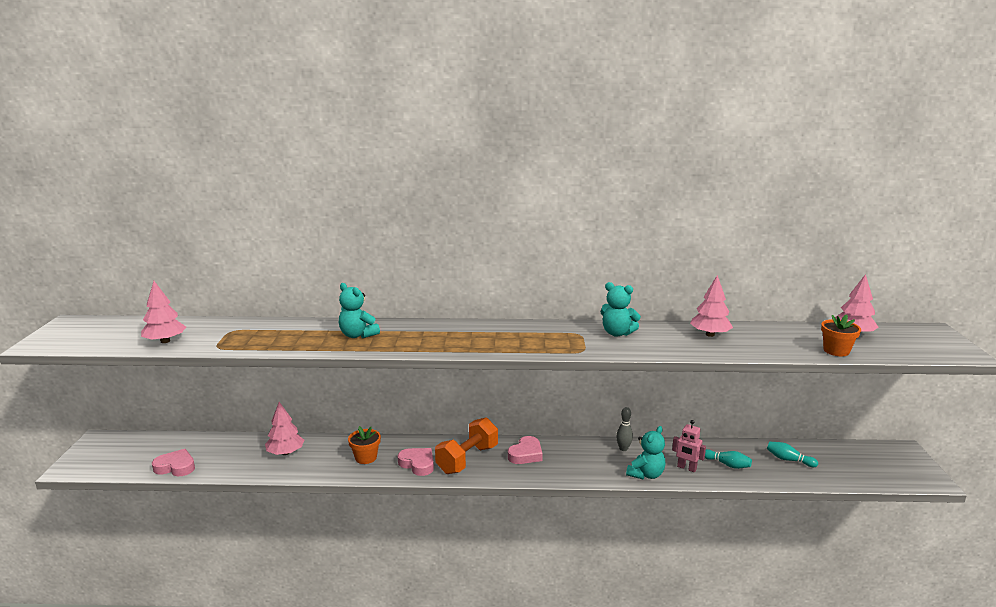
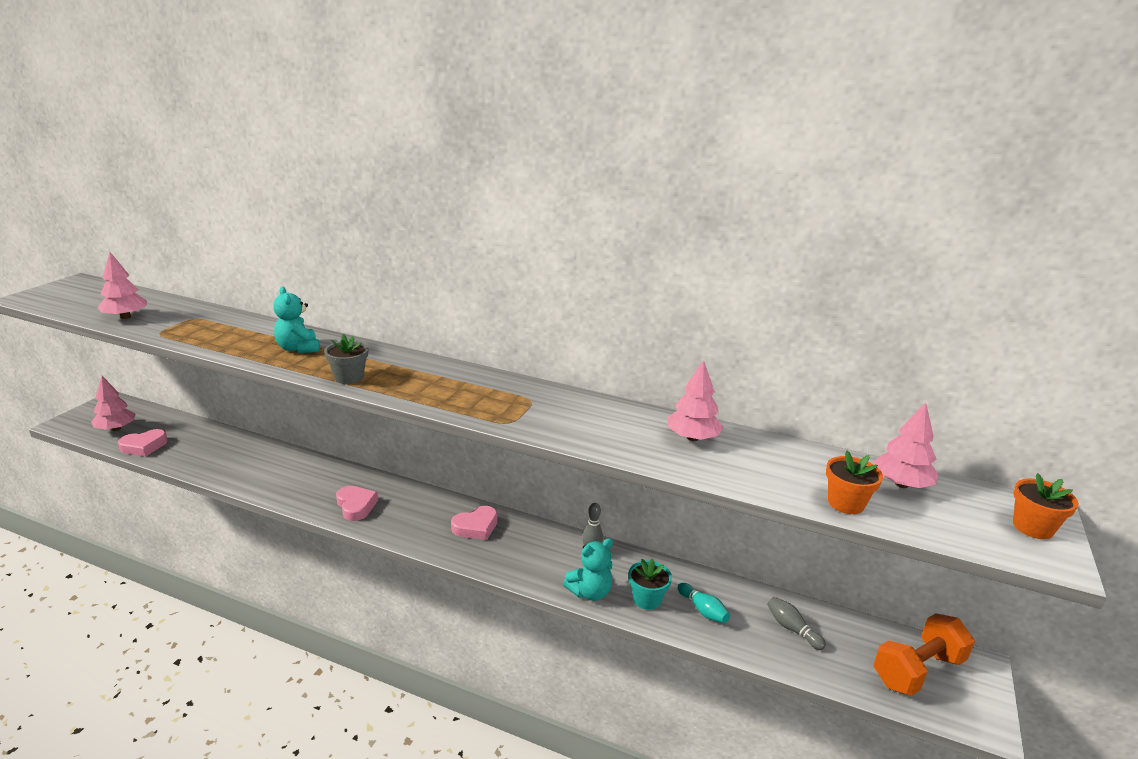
camera: 20 degrees right, 5 degrees up
pink heart [152,449,195,476] -> pink heart turned 120 degrees clockwise [118,429,168,457]
pink tree [265,402,304,455] -> pink tree moved to [91,376,135,431]
orange flower pot [348,426,381,464] -> orange flower pot moved to [1013,473,1079,539]
orange dumbbell [435,417,498,474] -> orange dumbbell moved to [874,613,975,696]
turquoise teddy bear [600,282,641,337] -> none
pink robot [672,420,706,472] -> turquoise flower pot [629,559,672,610]
turquoise bowling pin [767,442,818,467] -> grey bowling pin [767,597,826,650]
none -> grey flower pot [324,334,368,384]

